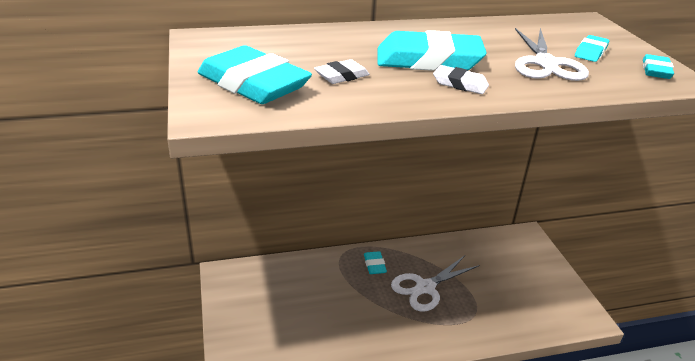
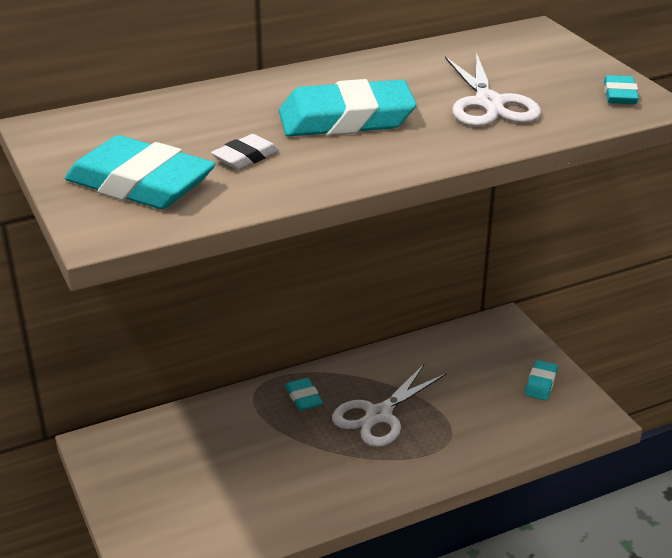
camera: 10 degrees left, 0 degrees up
white eraser [433,65,489,94] -> none
turquoise eraser [575,35,609,62] -> turquoise eraser moved to [525,360,558,400]

